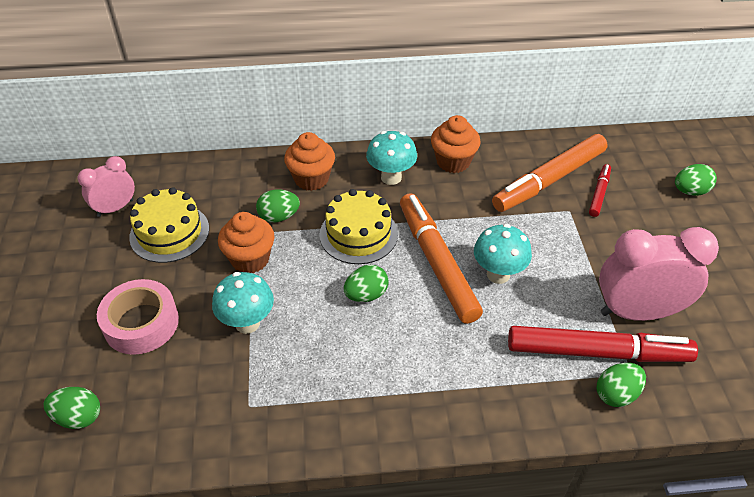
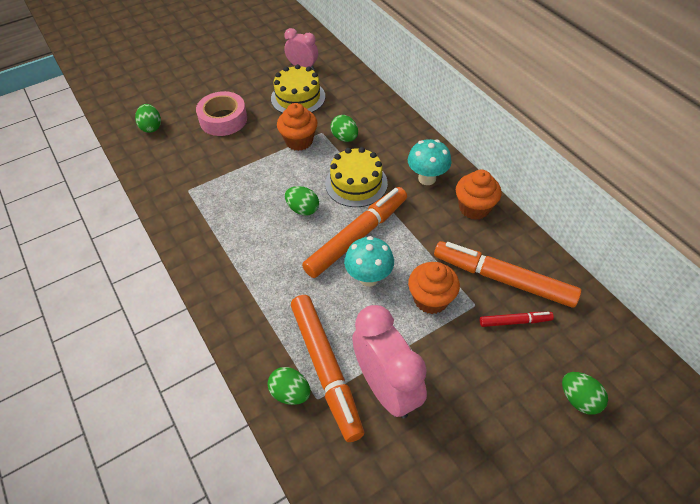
camera: 65 degrees right, 5 degrees up
turquoise mushroom [212,272,274,334] -> none
orange cupcake [284,132,335,191] -> orange cupcake moved to [408,262,460,314]
red marker [508,326,698,362] -> orange marker [291,295,364,442]

